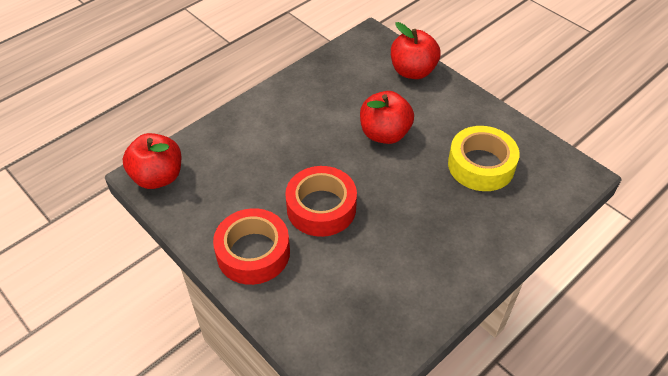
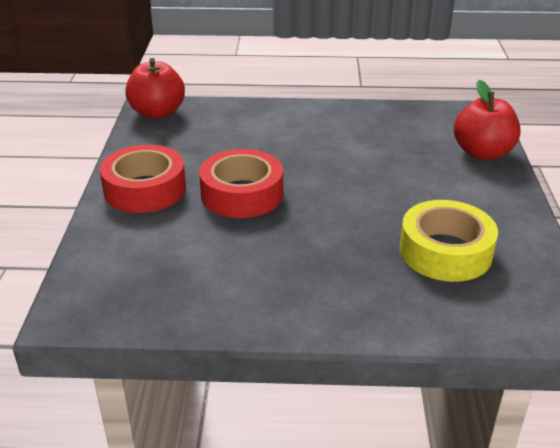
camera: 45 degrees right, 15 degrees down
red apple [360,91,414,144] -> none

